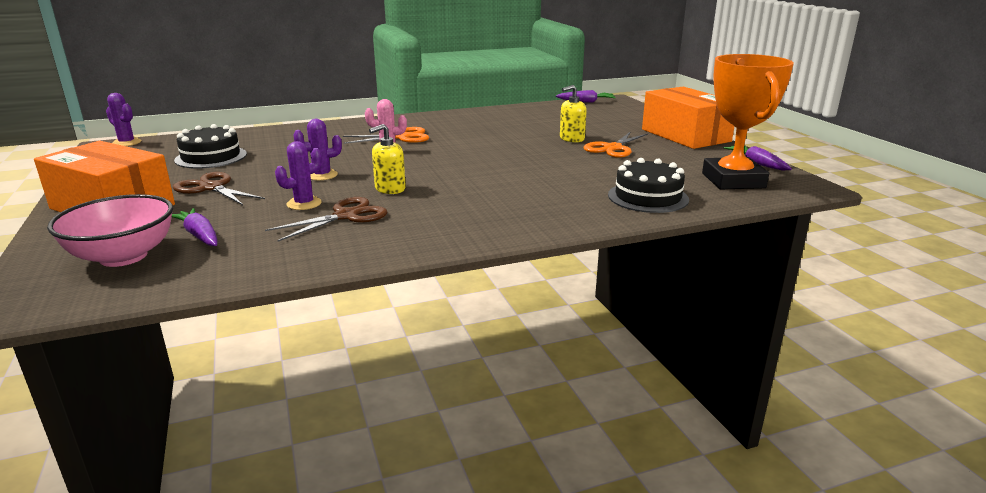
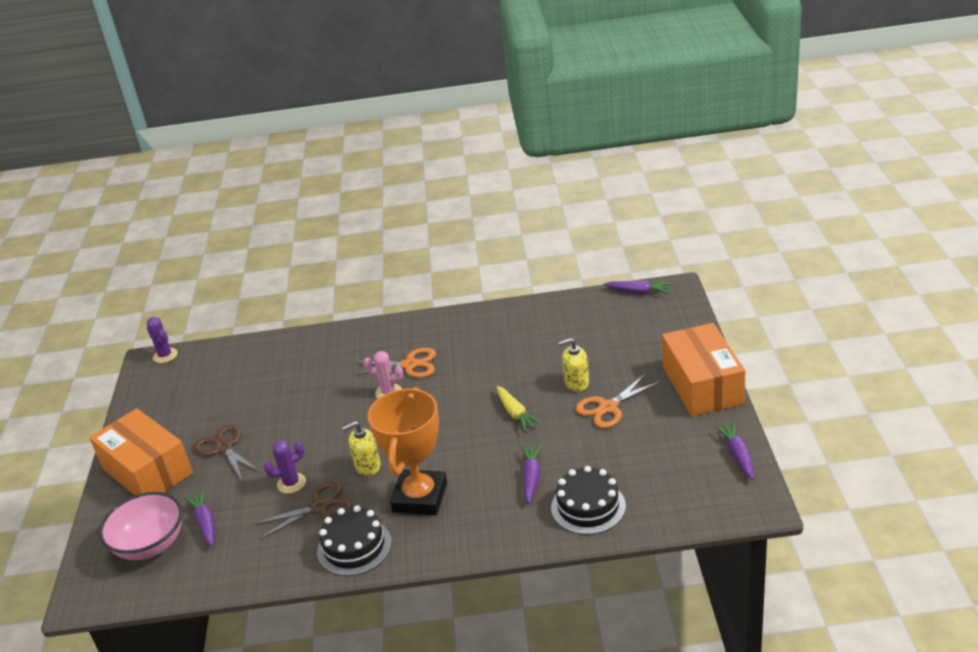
camera: 20 degrees right, 10 degrees up
black cake [174,124,247,169] -> black cake moved to [317,505,392,576]
purple cactus [293,119,342,180] -> none
orange trophy [702,54,794,189] -> orange trophy moved to [368,387,447,515]
none -> yellow carrot [497,386,542,432]
none -> purple carrot [521,444,542,503]

